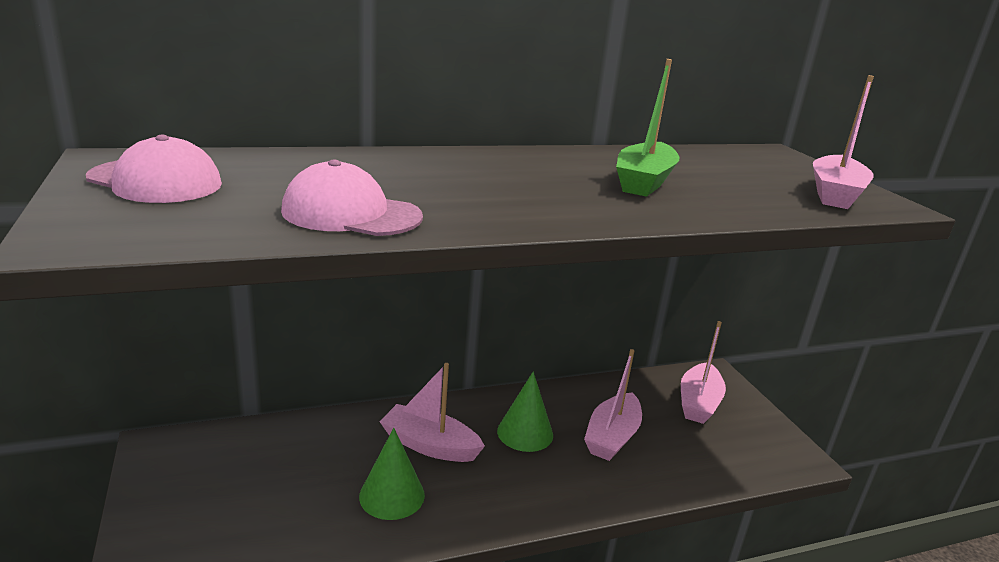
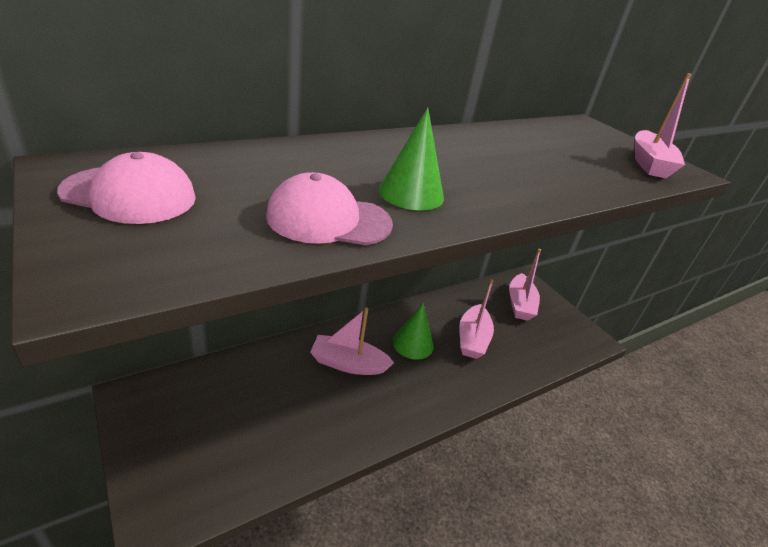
camera: 15 degrees left, 10 degrees up
green cone [359,428,425,520] -> green cone moved to [379,107,444,211]
green boat [616,59,680,197] -> none

